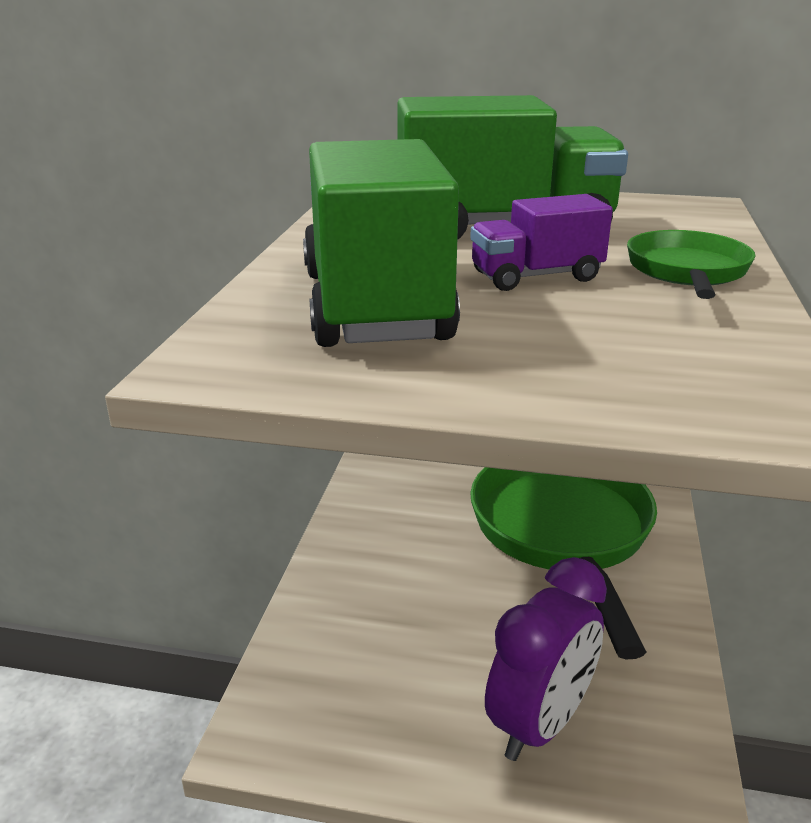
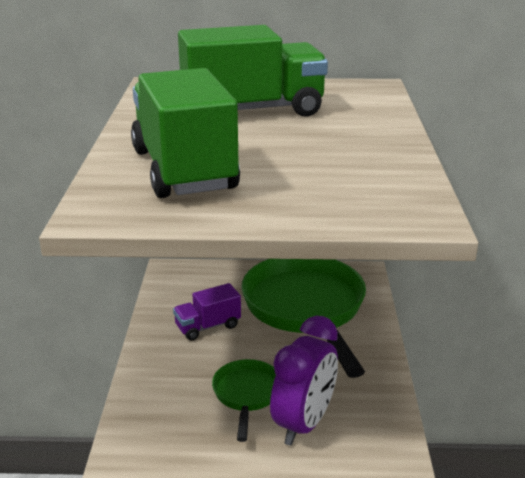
camera: 10 degrees left, 0 degrees up
purple truck [470,194,613,291] -> purple truck moved to [173,283,241,340]
green pan [627,230,756,299] -> green pan moved to [212,359,276,442]

